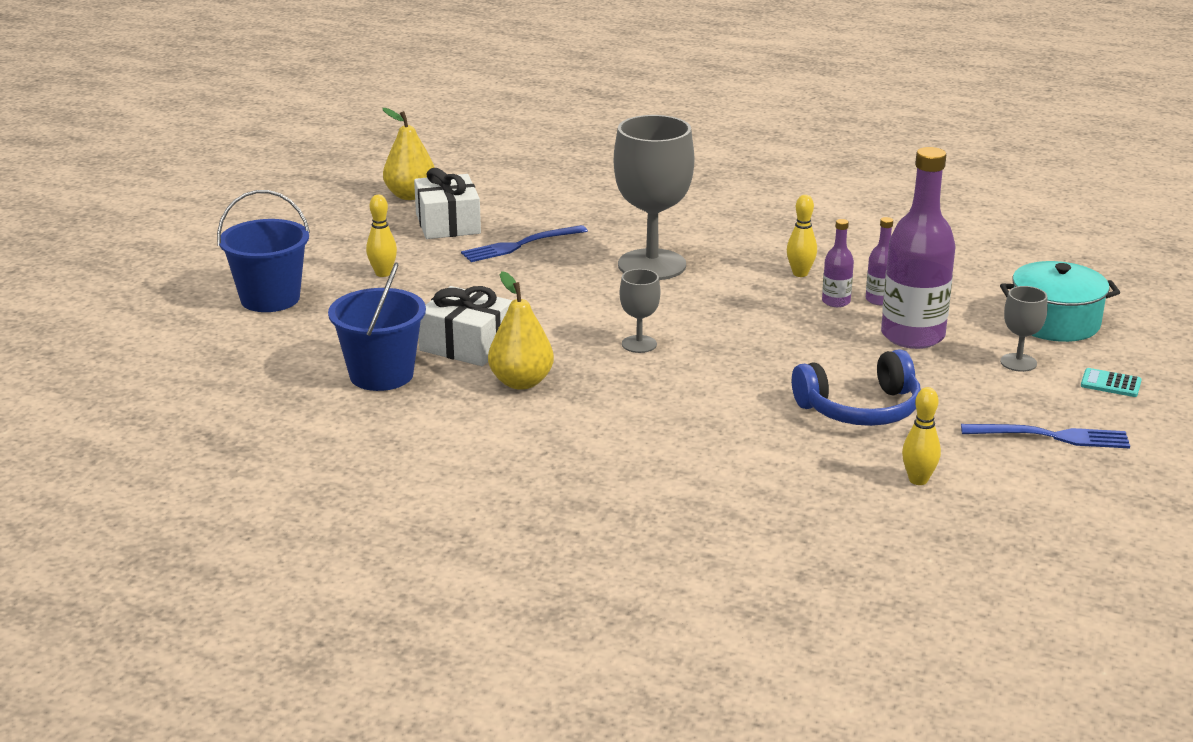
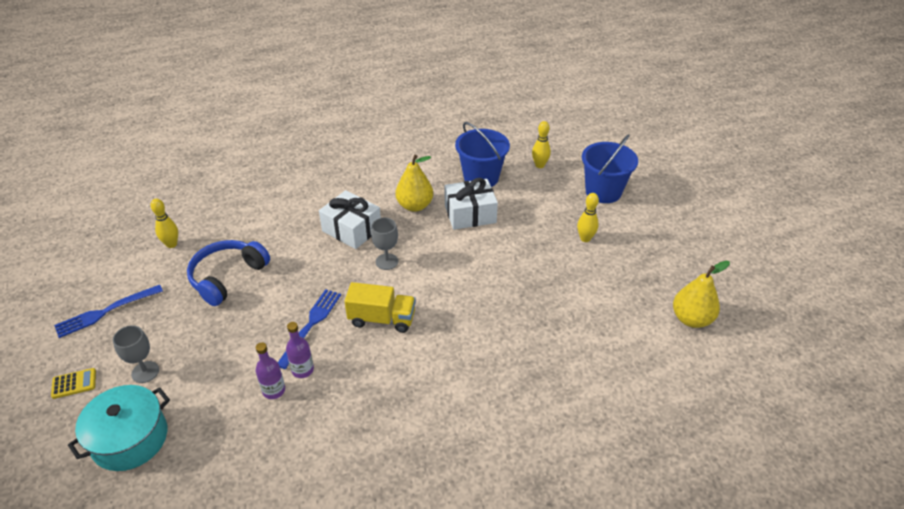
camera: 140 degrees right, 15 degrees up
white gift [414,168,481,239] -> white gift moved to [319,190,381,249]
blue fork [461,225,588,262] -> blue fork moved to [278,289,341,369]
grey goblet [614,115,694,280] -> none
yellow bowling pin [787,195,817,277] -> yellow bowling pin moved to [532,121,551,168]
purple bottle [881,147,955,349] -> none
turquoise calculator [1081,368,1142,397] -> yellow calculator [51,368,96,399]
none -> yellow truck [344,282,416,333]

